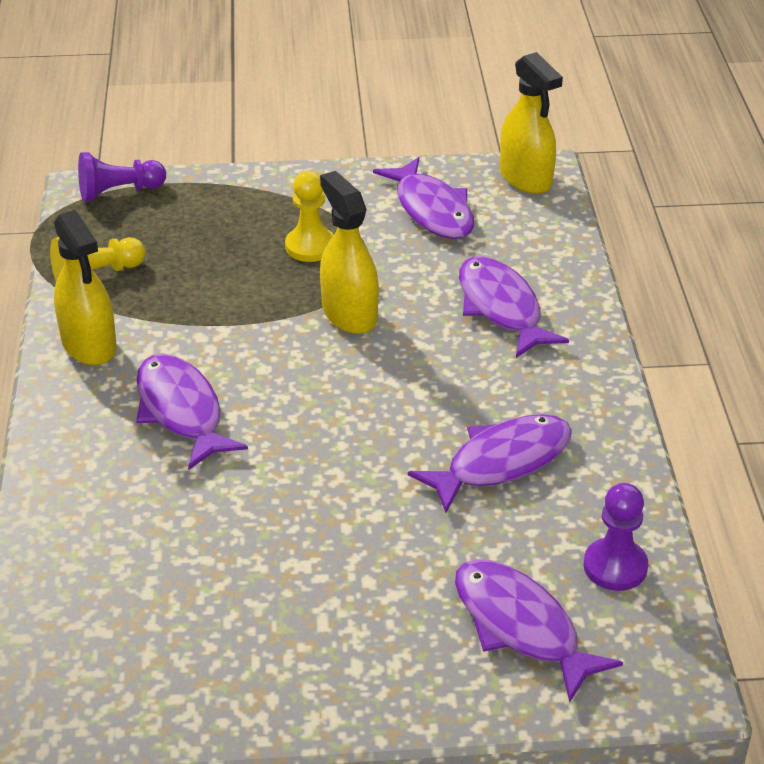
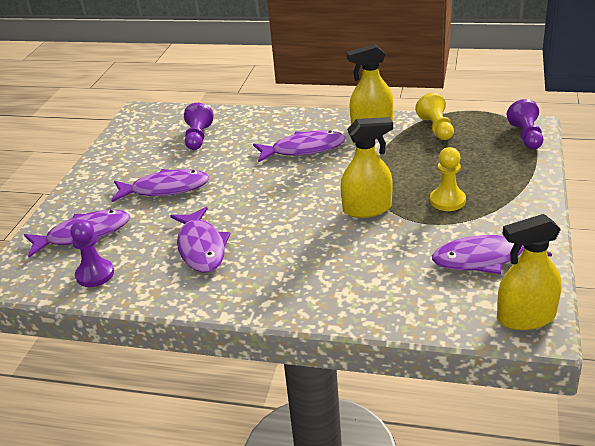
camera: 110 degrees right, 5 degrees down
purple fish [459,256,569,358] -> purple fish moved to [111,169,209,202]
none -> purple pawn [184,103,214,150]

